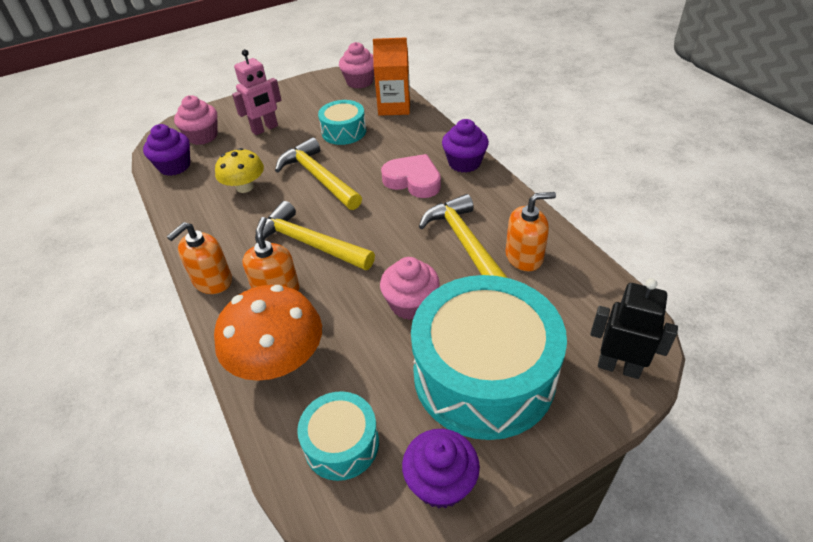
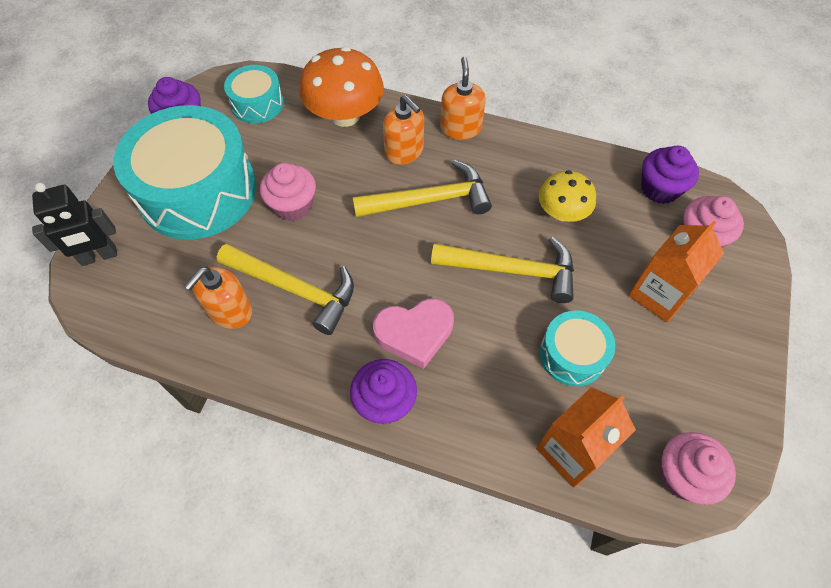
camera: 135 degrees right, 15 degrees up
pink robot [232,49,281,135] -> orange carton [628,221,724,323]

